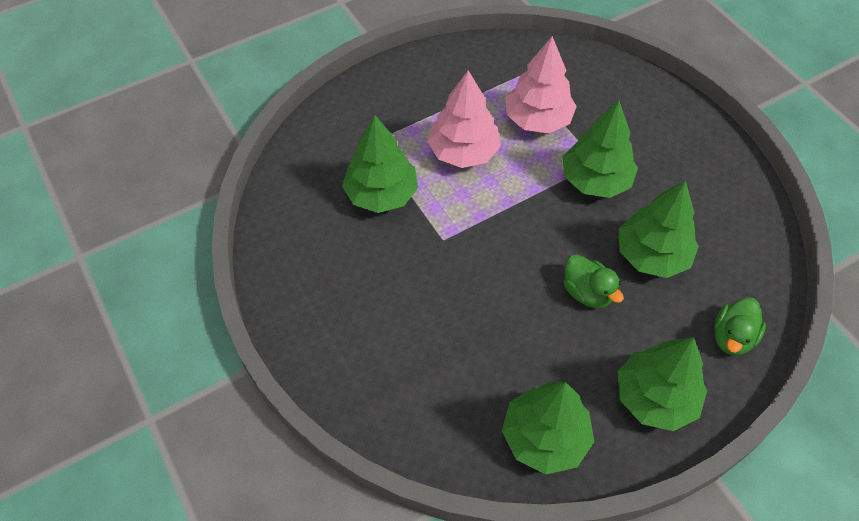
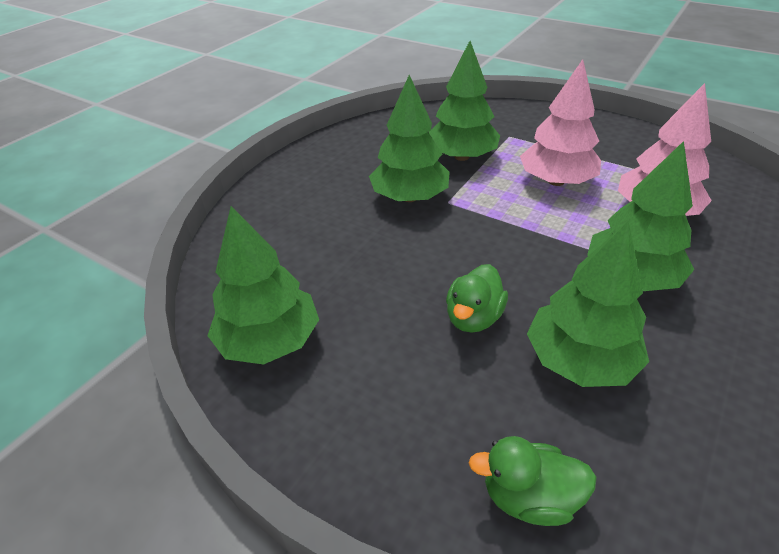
camera: 65 degrees right, 15 degrees down
green tree [618,337,707,431] -> green tree moved to [369,75,450,202]

